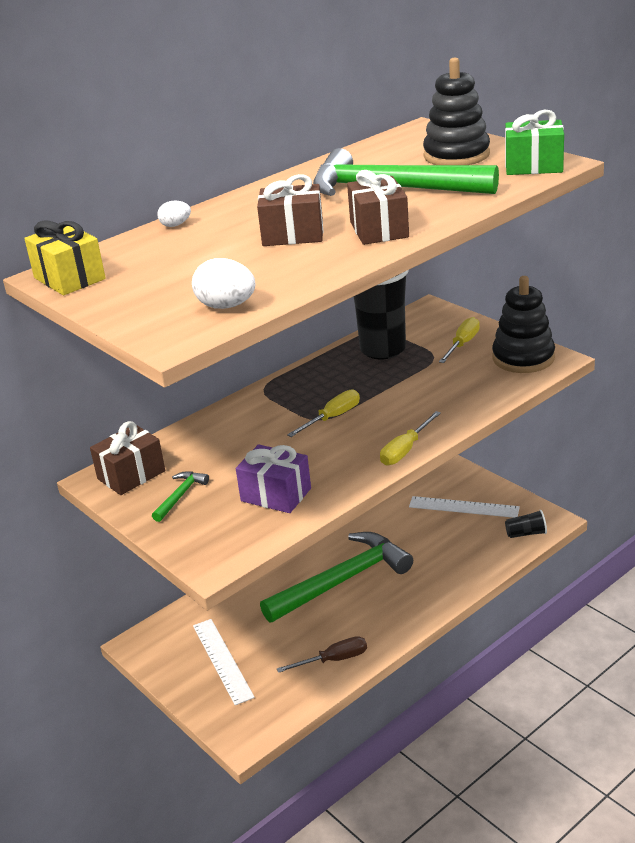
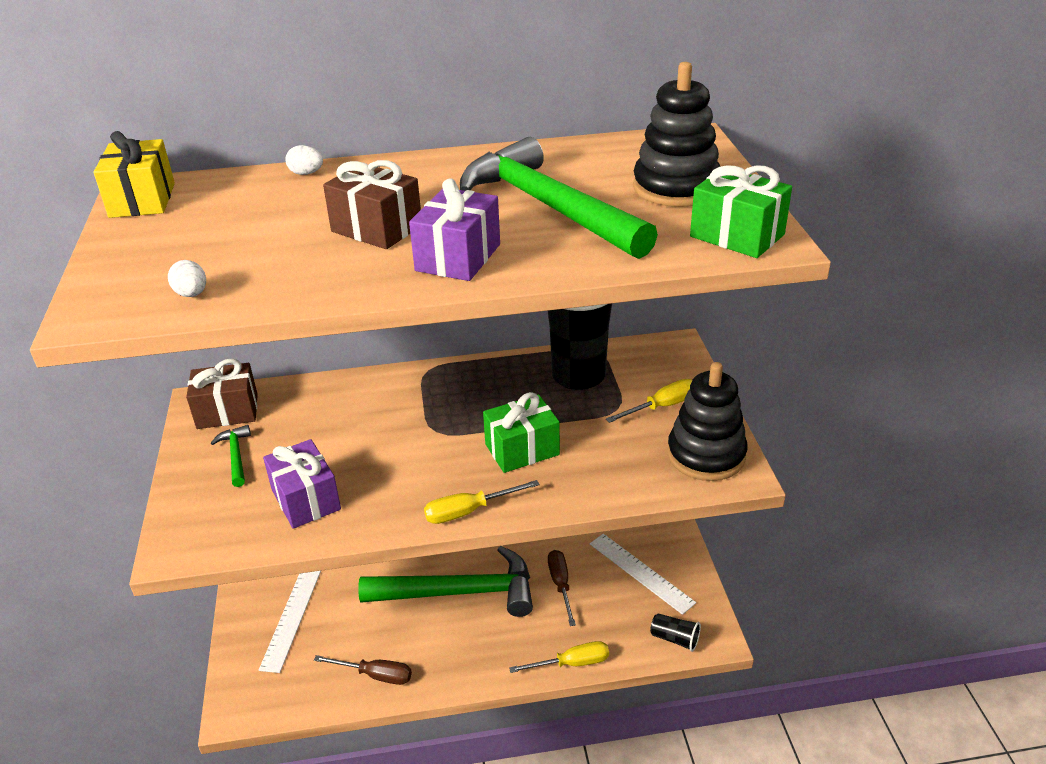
camera: 30 degrees right, 5 degrees up
green hammer [152,471,209,522] -> green hammer turned 75 degrees counterclockwise [211,425,251,487]
white egg [192,258,255,309] -> white egg [168,260,206,297], size x0.59
yellow screwdriver [287,389,360,437] -> yellow screwdriver moved to [509,641,609,673]
brown gift [347,170,409,245] -> purple gift [409,178,500,281]
none -> green gift [483,392,560,473]
none -> brown screwdriver [548,550,576,626]

